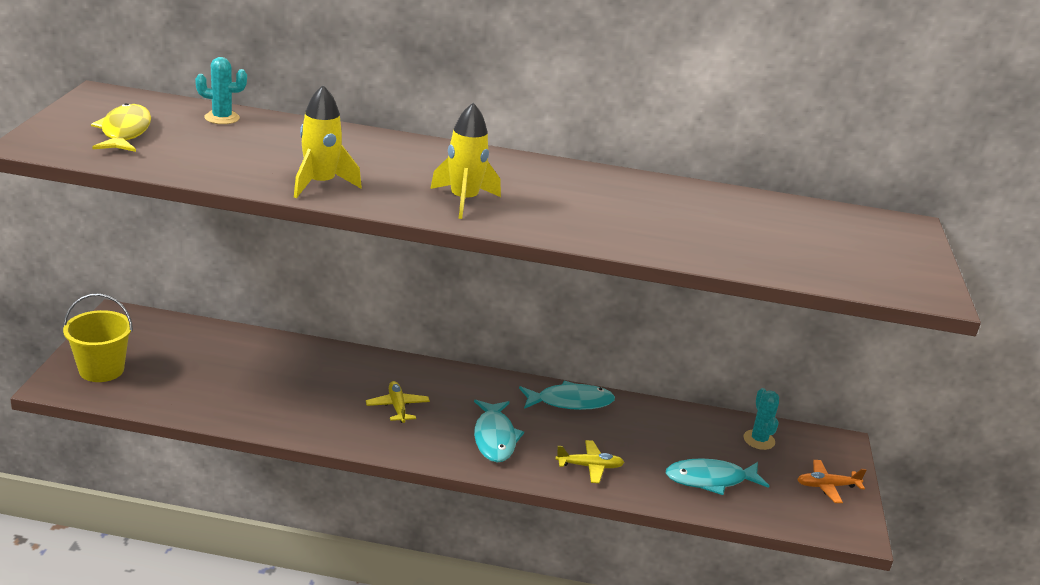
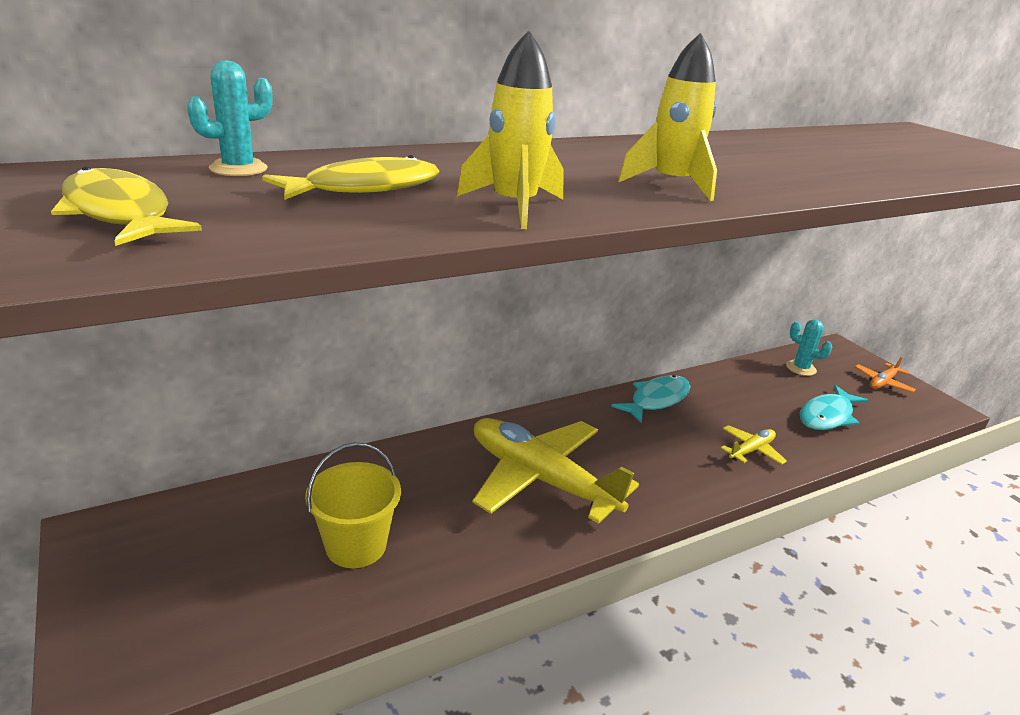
camera: 35 degrees left, 0 degrees up
yellow bucket [63,293,133,382] -> yellow bucket moved to [305,442,401,568]
yellow plane [366,381,430,423] -> yellow plane [473,418,639,524], size x2.30
turquoise fish [474,400,524,462] -> none
none -> yellow fish [262,155,440,200]

